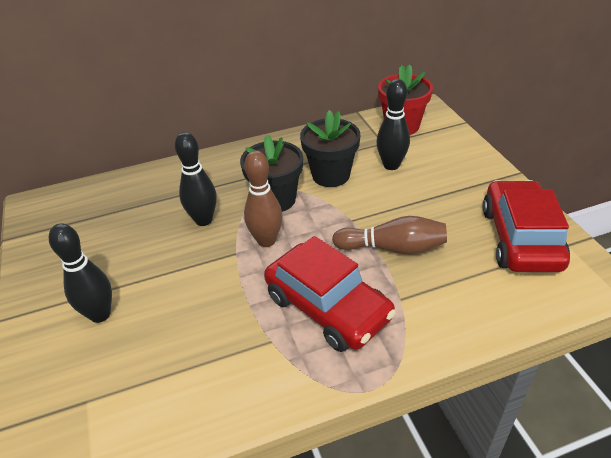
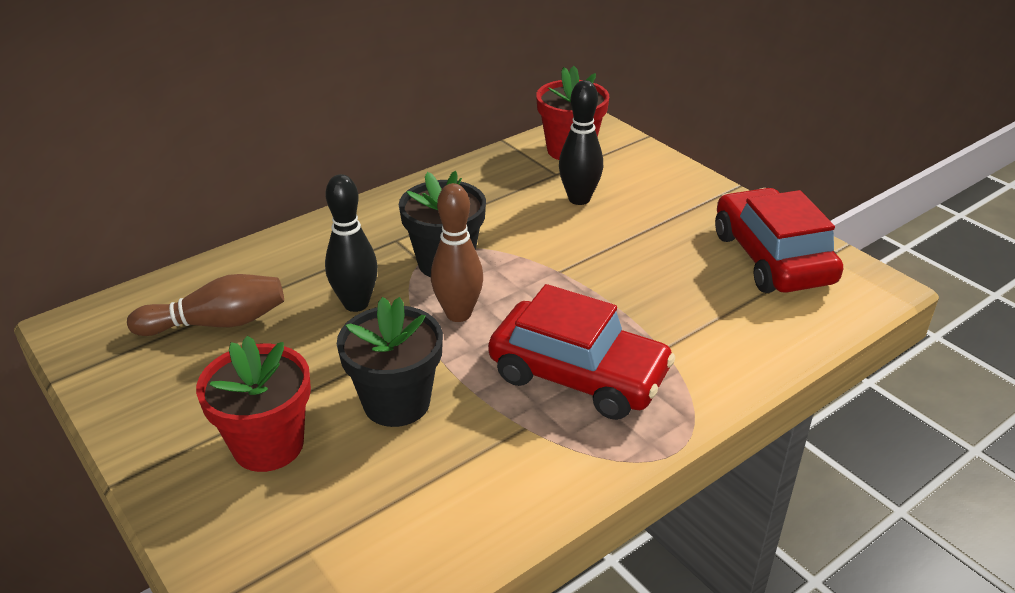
camera: 20 degrees left, 5 degrees down
black bowling pin [49,224,112,323] -> red flower pot [196,336,311,472]
black flower pot [300,110,360,187] -> black flower pot moved to [337,297,443,427]
brown bowling pin [332,216,447,254] -> brown bowling pin moved to [127,274,284,336]

